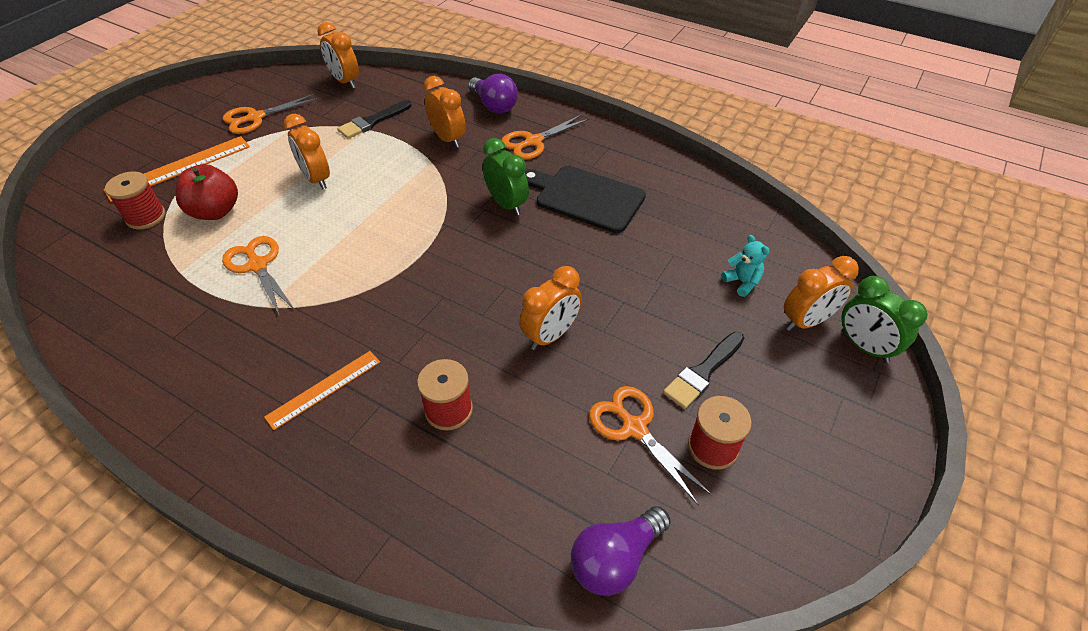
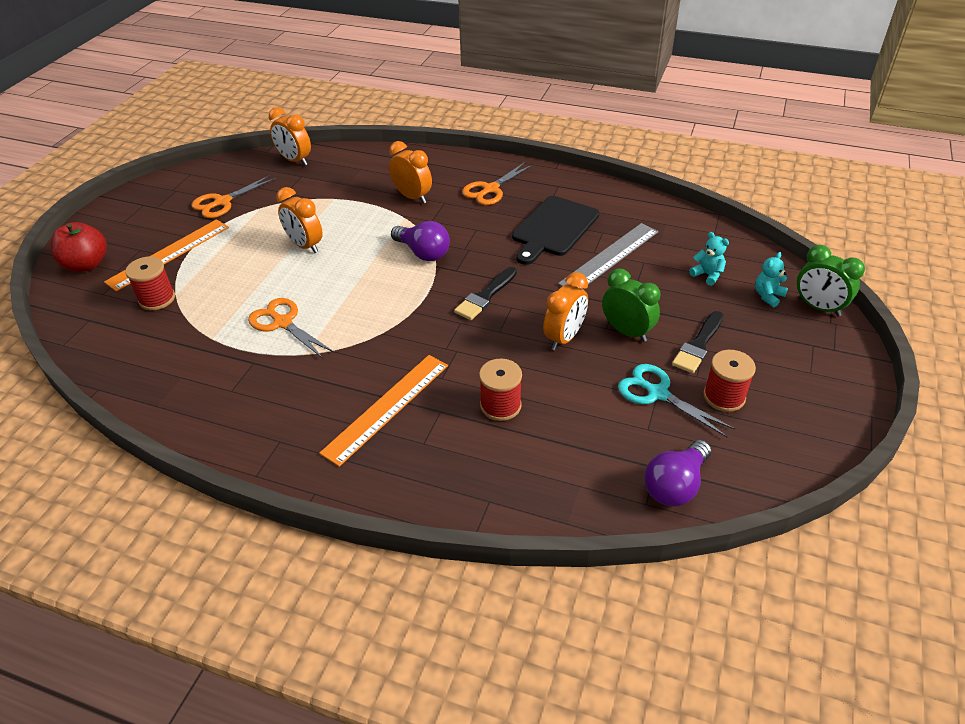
camera: 10 degrees left, 5 degrees down
red apple [176,164,238,220] -> red apple moved to [51,222,107,272]
orange ruler [264,351,380,430] -> orange ruler [319,355,448,467], size x1.55
black brush [337,100,411,139] -> black brush moved to [454,267,517,320]
purple light bulb [468,74,518,113] -> purple light bulb moved to [391,221,450,261]
green clock [483,138,529,216] -> green clock moved to [602,268,660,342]
black cutting board [525,165,646,233] -> black cutting board turned 75 degrees counterclockwise [512,196,599,265]
orange scissors [589,386,712,506] -> turquoise scissors [618,364,735,437]
orange clock [784,256,859,331] -> turquoise teddy bear [755,252,788,307]
none -> grey ruler [558,223,658,289]

